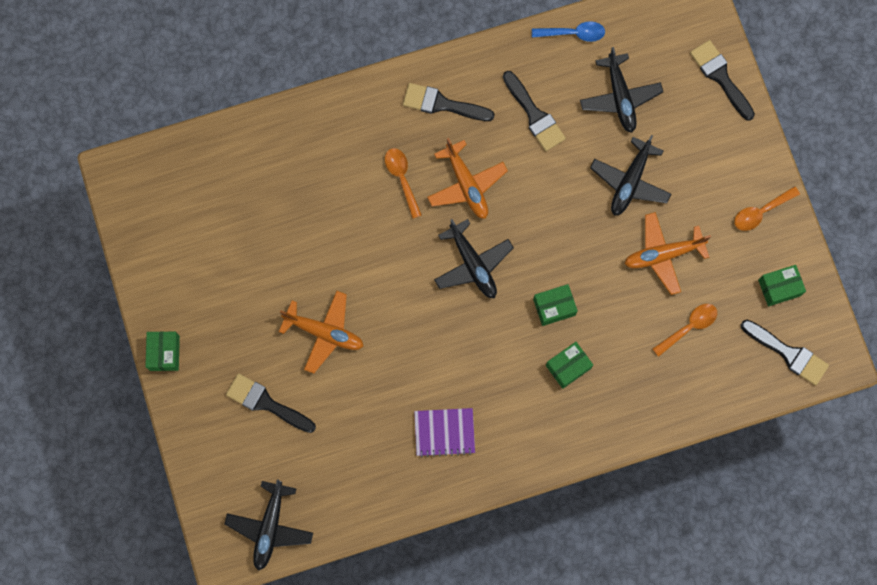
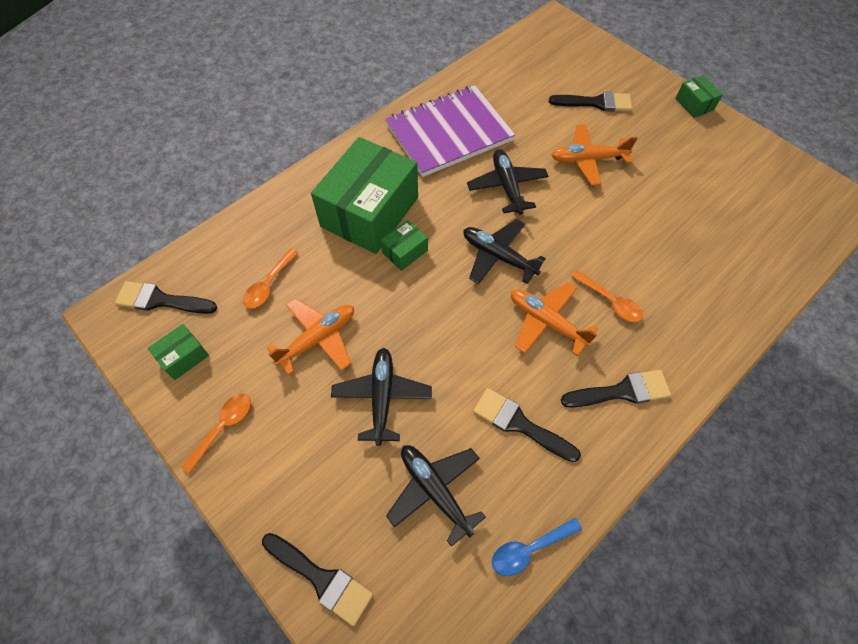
camera: 155 degrees right, 15 degrees down
black plane [224,479,313,571] -> black plane moved to [467,149,549,215]
purple notebook [414,408,475,457] -> purple notebook [385,85,515,177], size x2.02
green box [546,342,593,389] -> green box [311,137,418,254], size x2.35

